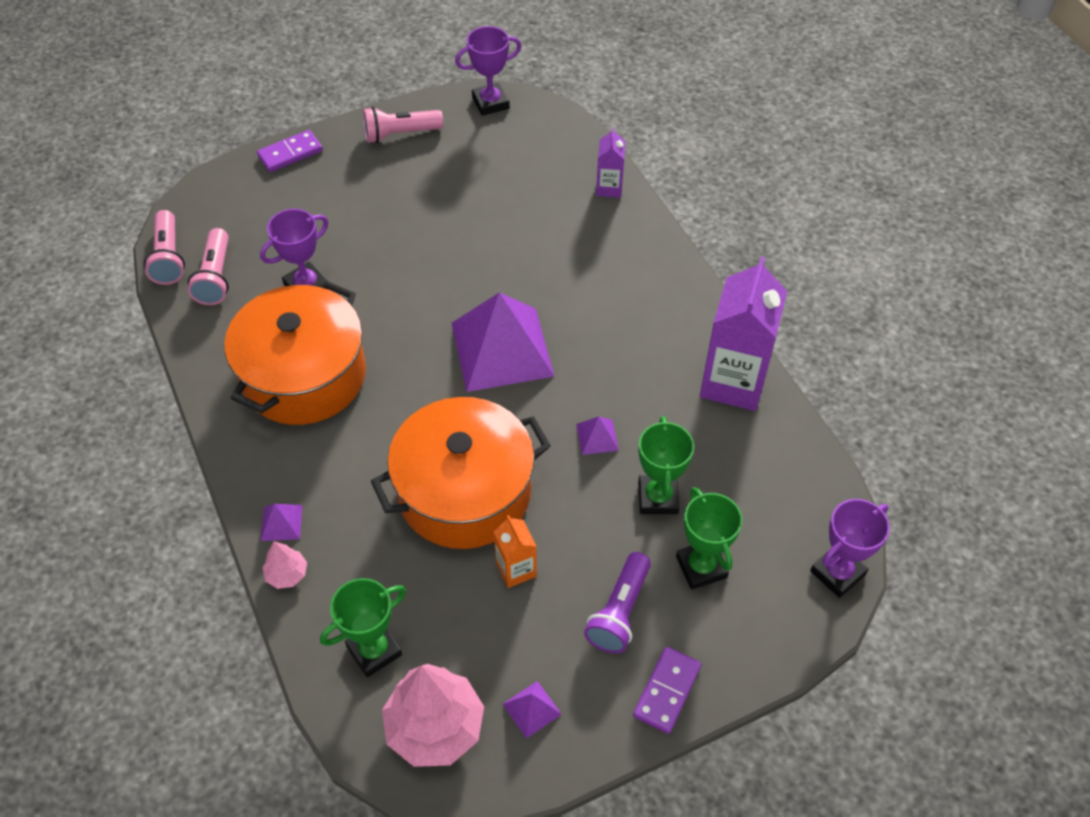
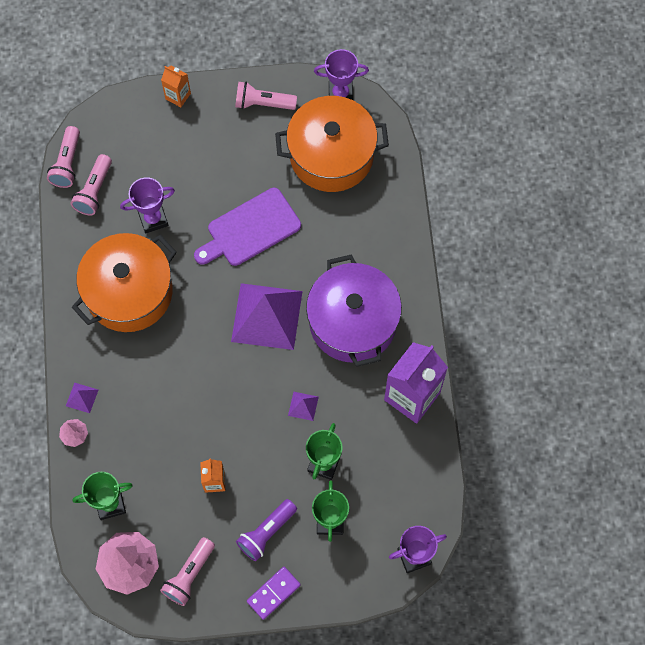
camera: 20 degrees right, 15 degrees up
purple domino [257,130,323,172] -> orange carton [161,66,191,107]
orange pot [371,397,551,549] -> orange pot moved to [275,96,389,192]
purple pyramid [503,681,562,739] -> pink flashlight [160,537,215,606]
purple carton [596,127,626,198] -> none
none -> purple cutting board [194,188,301,266]
none -> purple pot [306,254,402,367]

